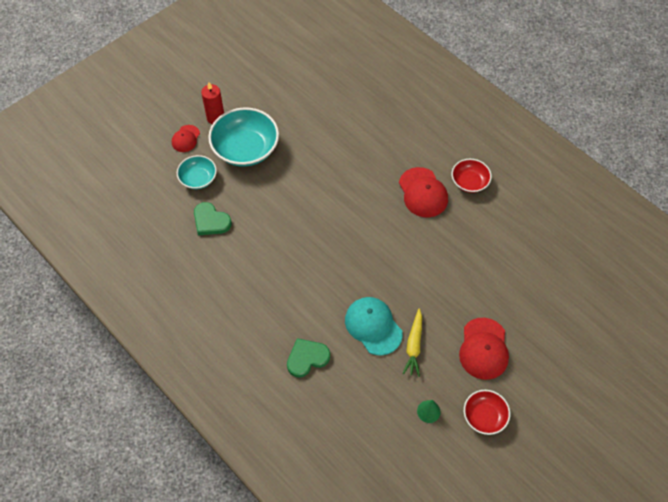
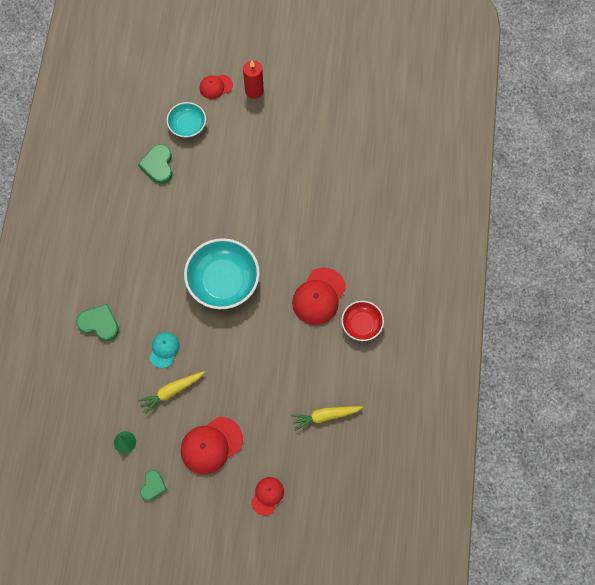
camera: 50 degrees right, 10 degrees up
turquoise bowl [208,107,279,167] -> turquoise bowl moved to [184,238,260,309]
turquoise cap [345,297,403,356] -> turquoise cap [150,332,180,368], size x0.59
red bowl [464,390,510,435] -> green heart [140,470,167,501]
none -> red cap [251,477,284,515]
none -> yellow carrot [291,406,363,431]

